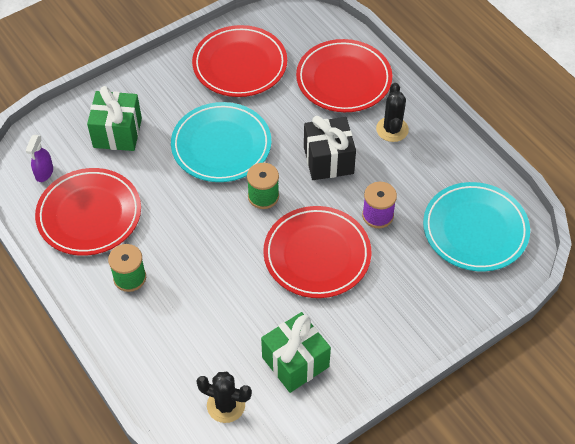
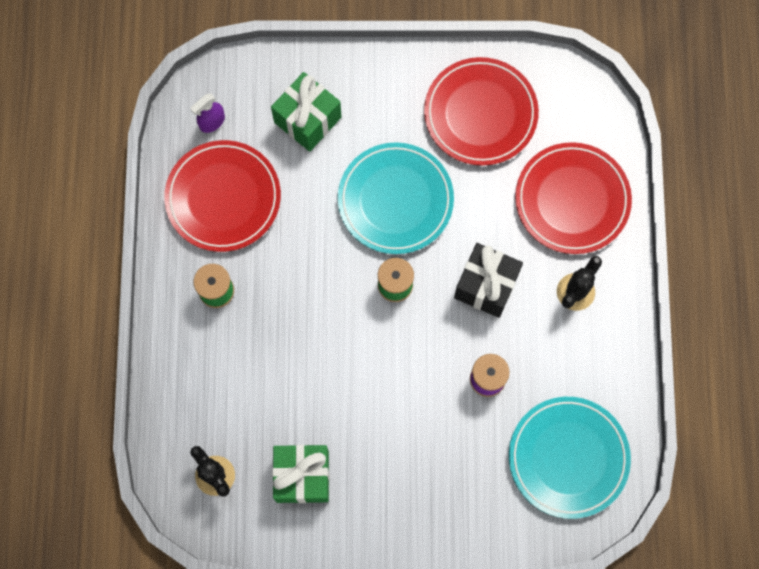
camera: 35 degrees right, 20 degrees up
red plate [263,206,371,298] -> none

